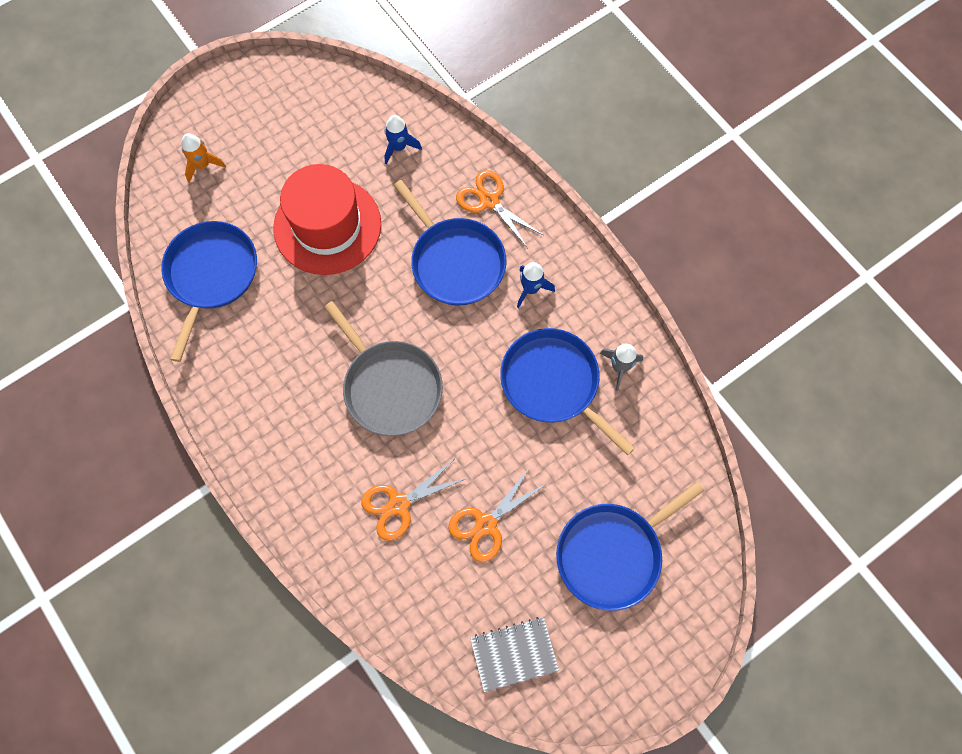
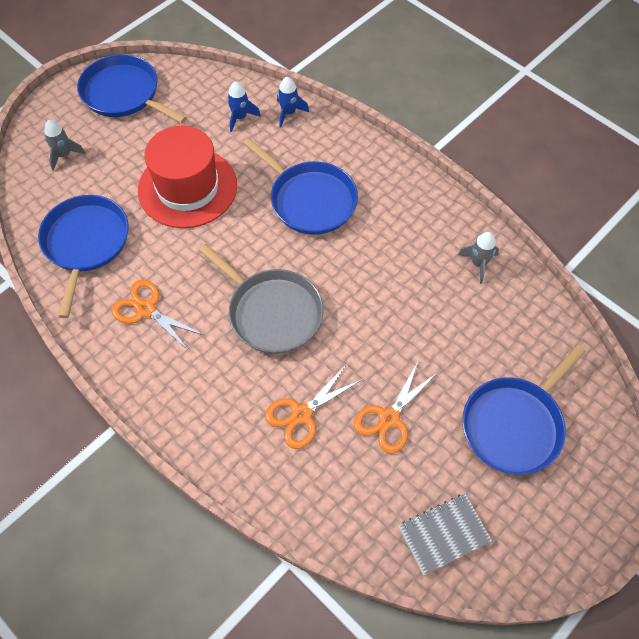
camera: 10 degrees left, 10 degrees down
orange rocket [181,133,226,182] -> grey rocket [44,120,86,171]
orange scissors [456,170,543,247] -> orange scissors moved to [111,280,203,351]
blue pan [500,328,635,455] -> blue pan moved to [77,54,187,123]
blue rocket [517,262,555,308] -> blue rocket moved to [277,77,309,128]

